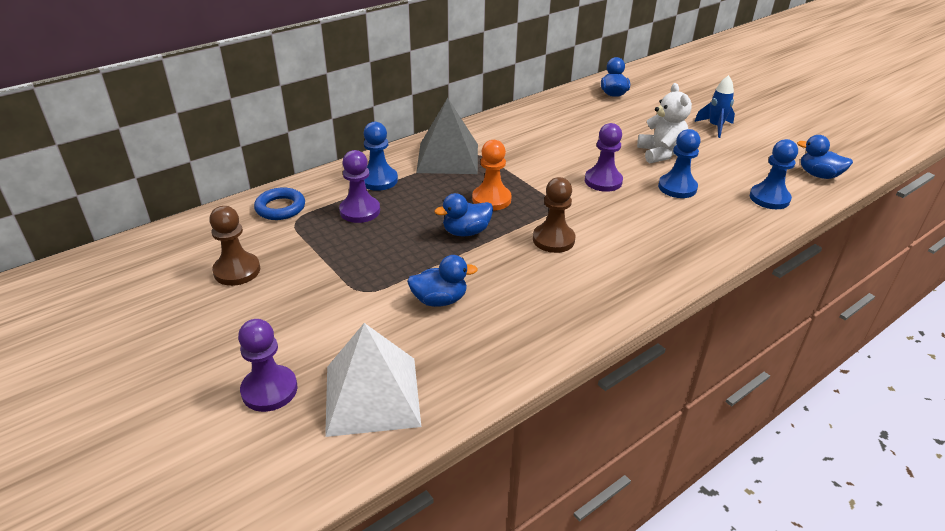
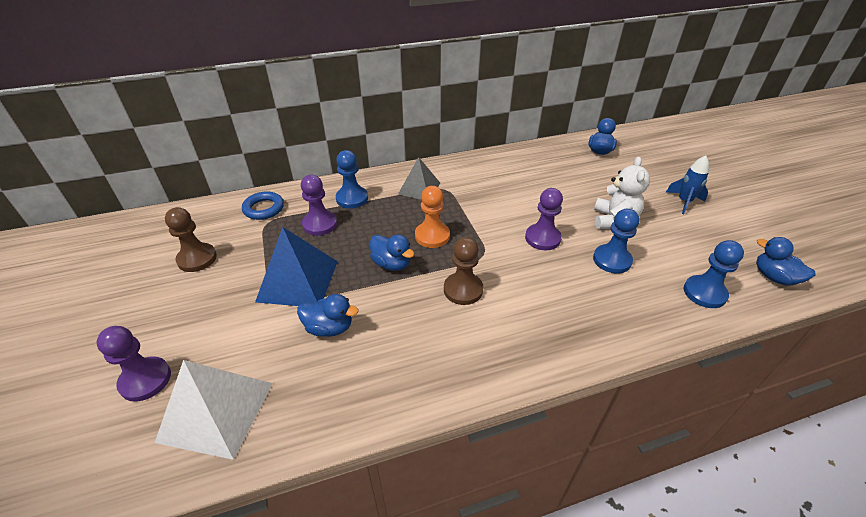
camera: 20 degrees right, 5 degrees up
grey pyramid [416,98,478,174] -> grey pyramid [398,157,440,200], size x0.64
blue duck [435,193,493,236] -> blue duck turned 135 degrees counterclockwise [370,234,414,271]
none -> blue pyramid [255,227,338,306]

